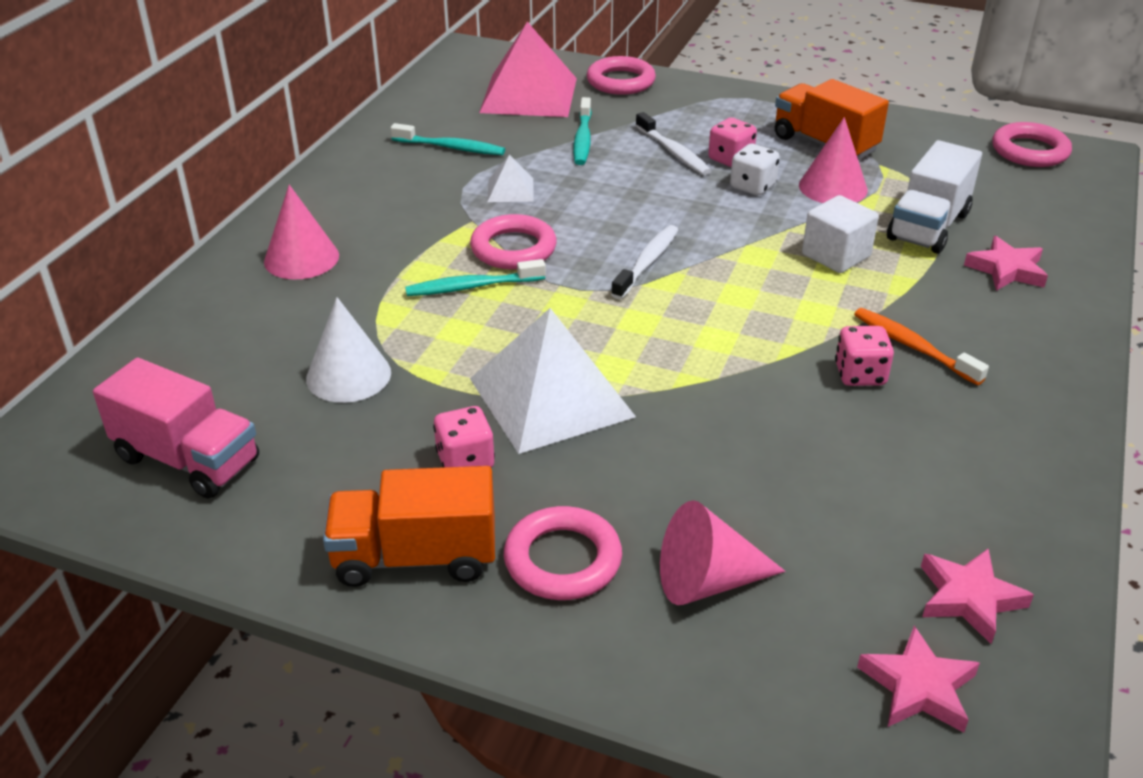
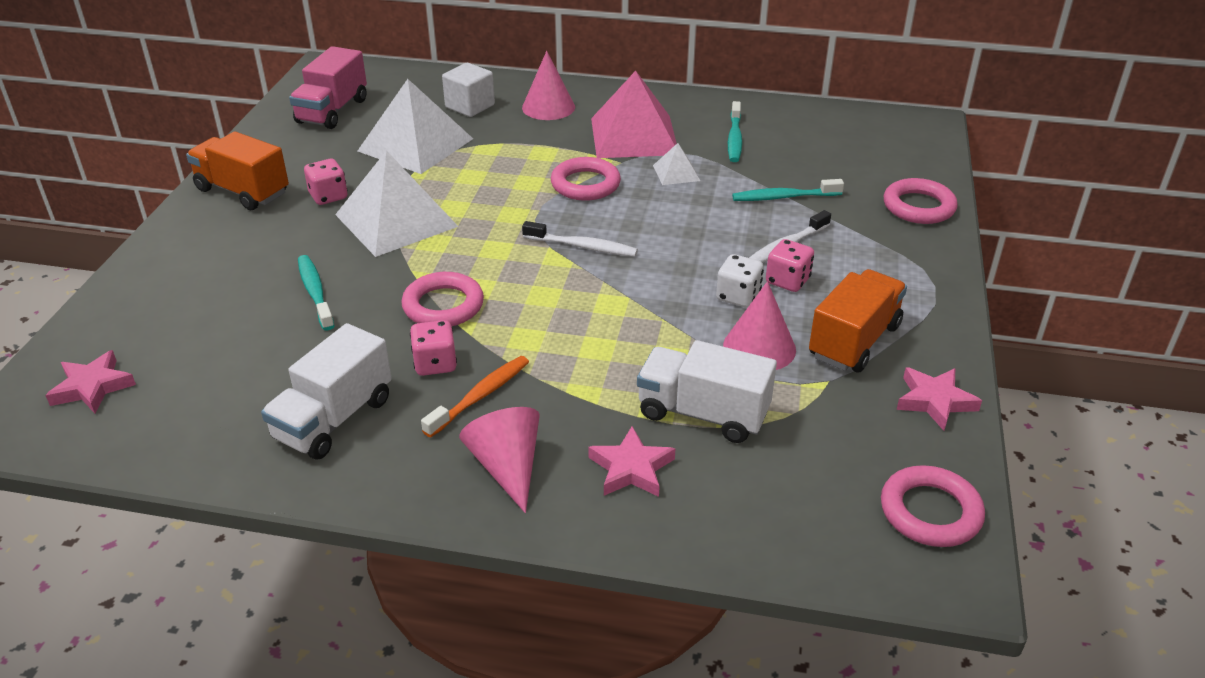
camera: 80 degrees right, 0 degrees up
white cone [306,297,391,403] -> white pyramid [358,79,473,174]
orange truck [323,466,495,587] -> orange truck turned 45 degrees counterclockwise [186,131,289,210]
turquoise toothbrush [405,259,546,296] -> turquoise toothbrush moved to [298,255,335,330]
pink pyramid [479,22,577,117] -> pink pyramid moved to [591,71,677,158]
pink ring [504,506,622,600] -> pink ring moved to [402,272,484,326]
pink cone [660,500,785,605] -> pink cone moved to [459,407,540,513]
white cube [802,195,879,273] -> white cube moved to [442,63,495,117]
pink star [921,548,1034,644] -> pink star moved to [896,367,982,431]
none -> white truck [261,323,392,460]

